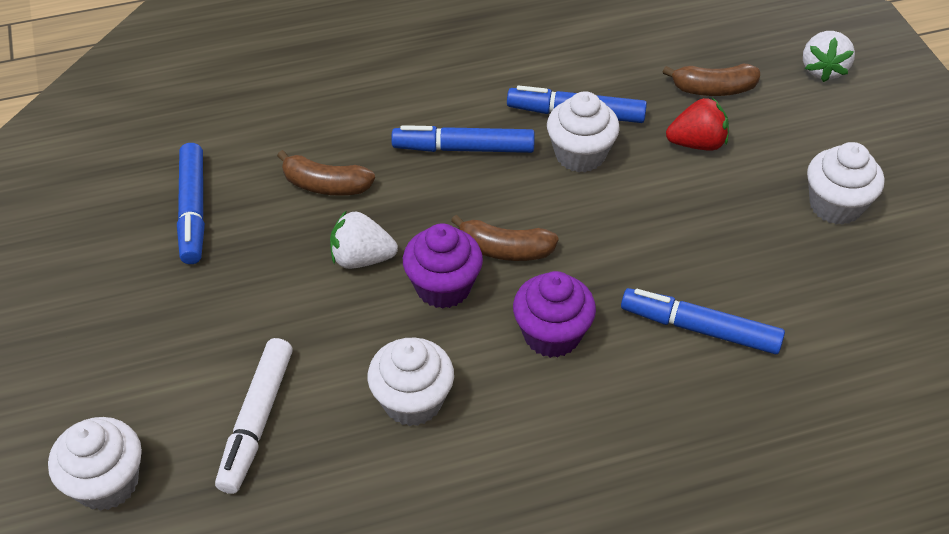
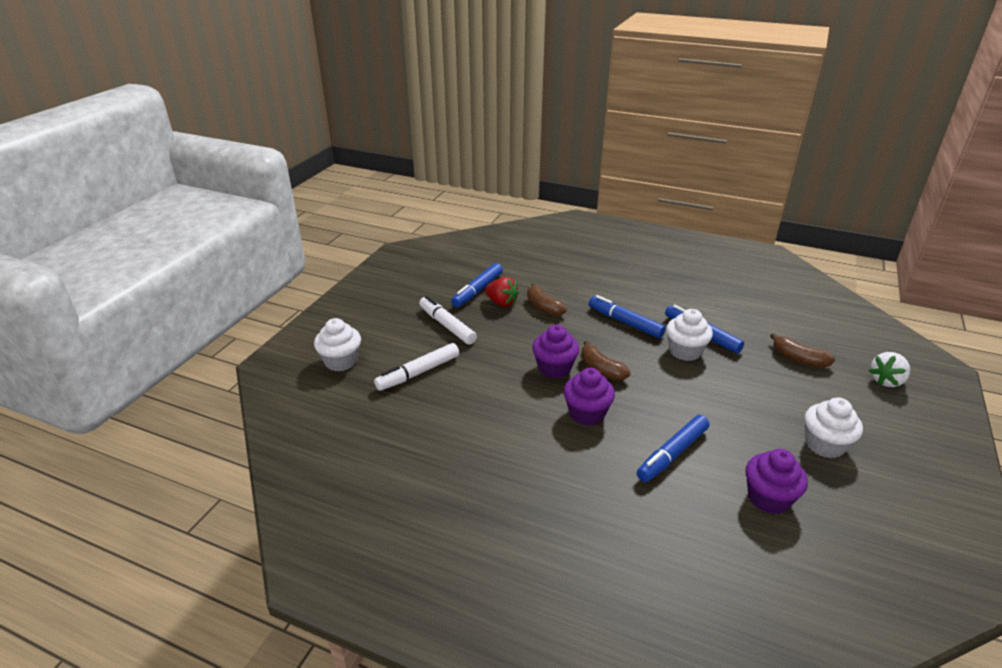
camera: 40 degrees right, 15 degrees down
white strawberry [330,210,398,269] -> none
white cupcake [367,338,454,426] -> none
blue marker [621,288,785,354] -> blue marker turned 105 degrees counterclockwise [637,415,709,482]
red strawberry [666,98,729,151] -> red strawberry moved to [485,277,519,307]
none -> white marker [419,296,477,345]
none -> purple cupcake [746,449,808,514]

